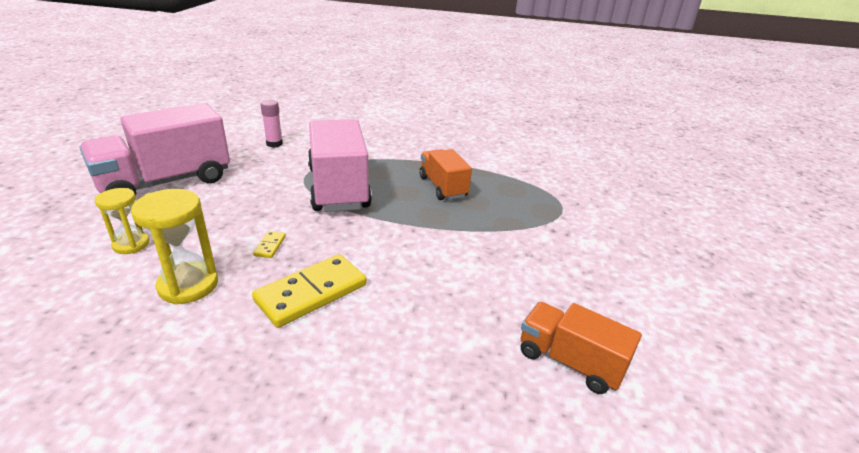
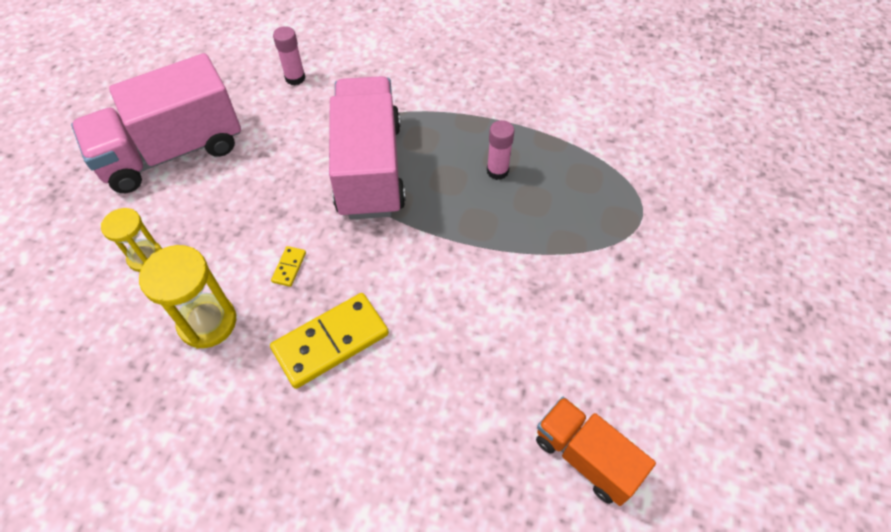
camera: 10 degrees right, 25 degrees up
orange truck [419,149,472,200] -> pink glue stick [487,120,515,180]

